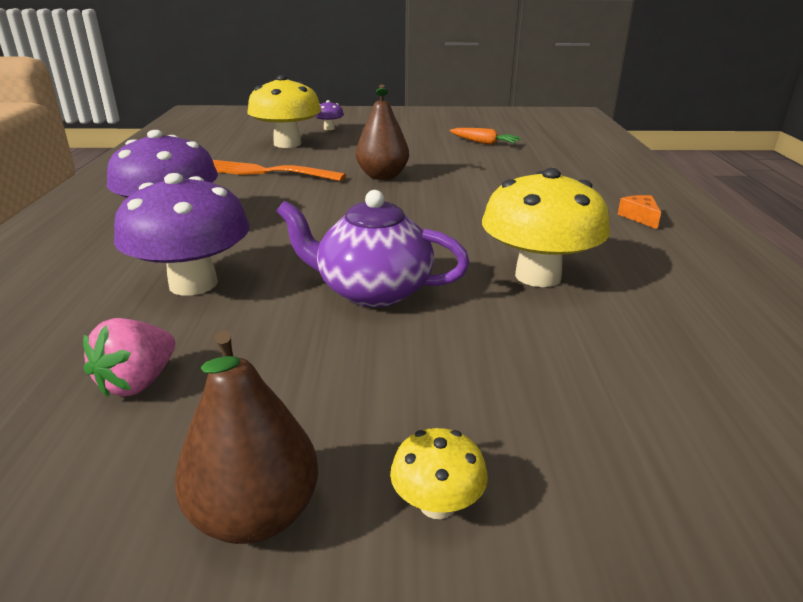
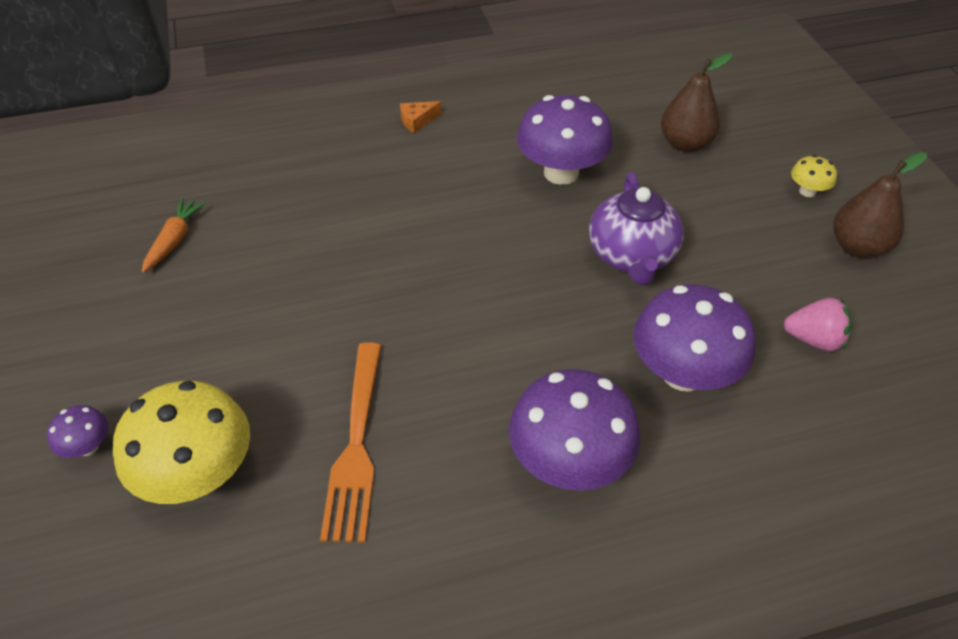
camera: 105 degrees left, 20 degrees up
brown pear [356,84,409,180] -> brown pear moved to [661,53,733,152]
yellow mushroom [482,168,610,287] -> purple mushroom [517,95,613,185]

